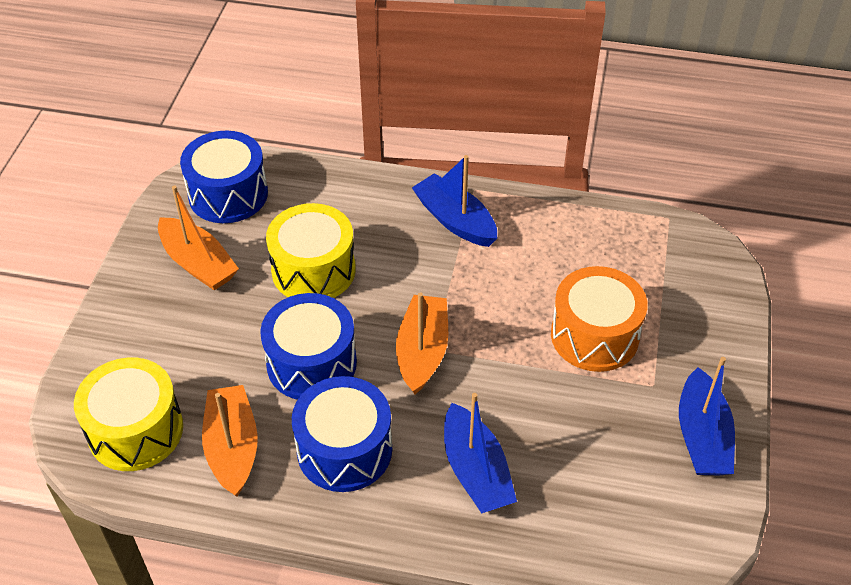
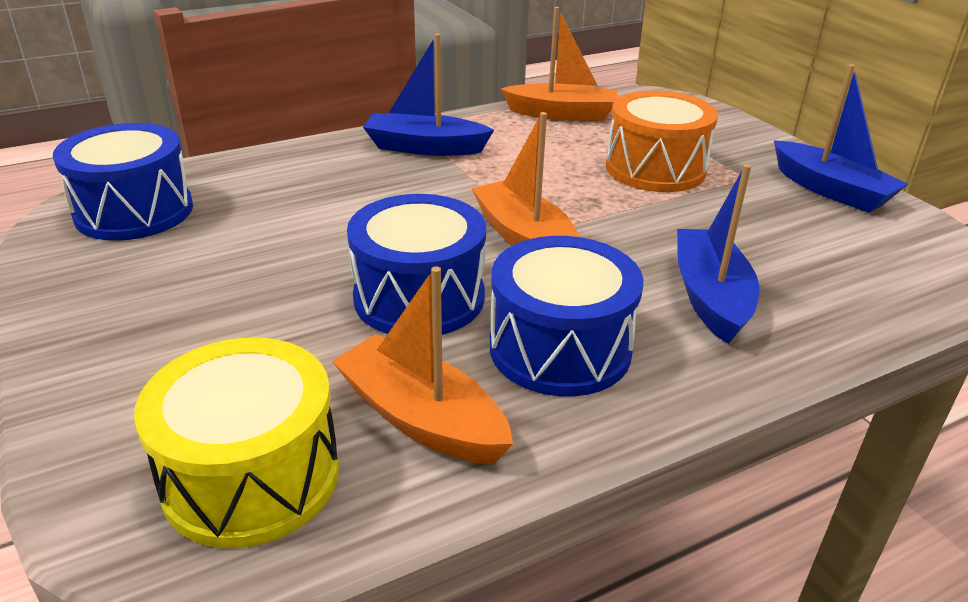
camera: 40 degrees left, 15 degrees down
orange boat [158,185,239,291] -> orange boat moved to [500,7,617,121]
yellow drum [266,203,356,298] -> none
blue boat [444,393,517,513] -> blue boat turned 120 degrees counterclockwise [677,164,759,344]

